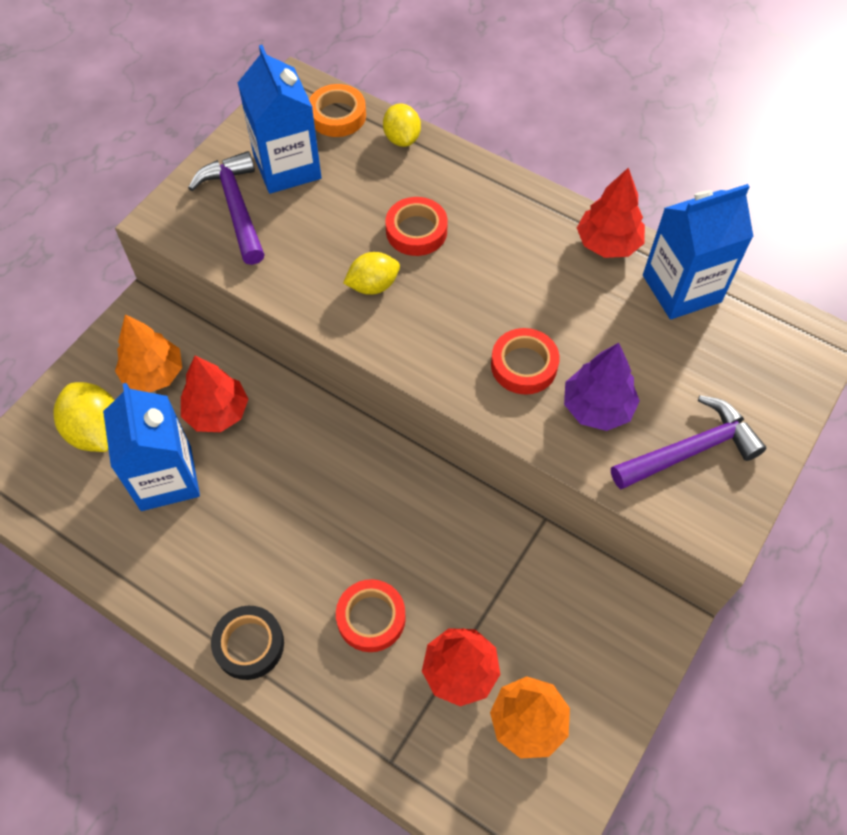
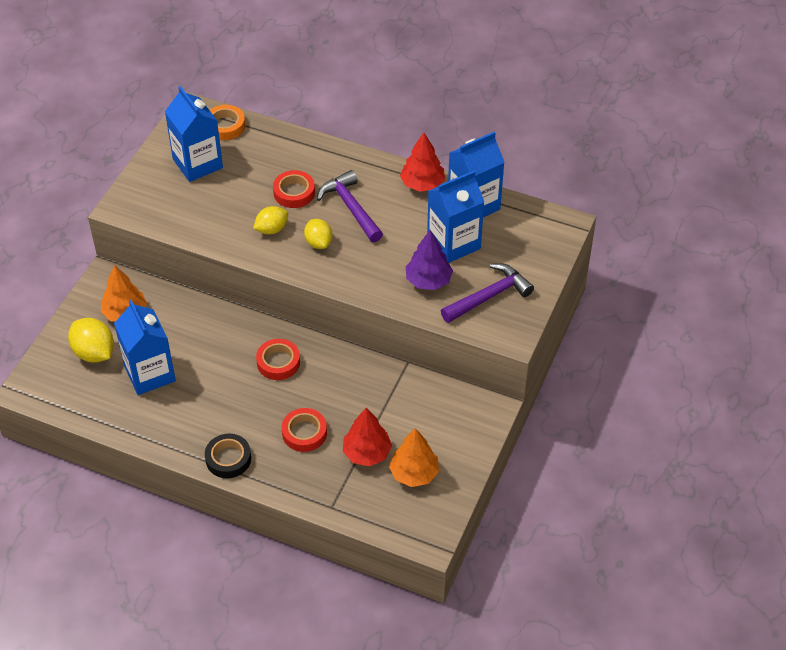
camera: 10 degrees left, 10 degrees down
red tree [181,355,248,432] -> none
purple hammer [188,151,265,265] -> purple hammer moved to [317,170,383,242]
yellow lemon [383,103,421,147] -> yellow lemon moved to [304,219,332,249]
red tape [491,328,560,395] -> red tape moved to [256,339,300,380]
none -> blue carton [427,171,484,263]

